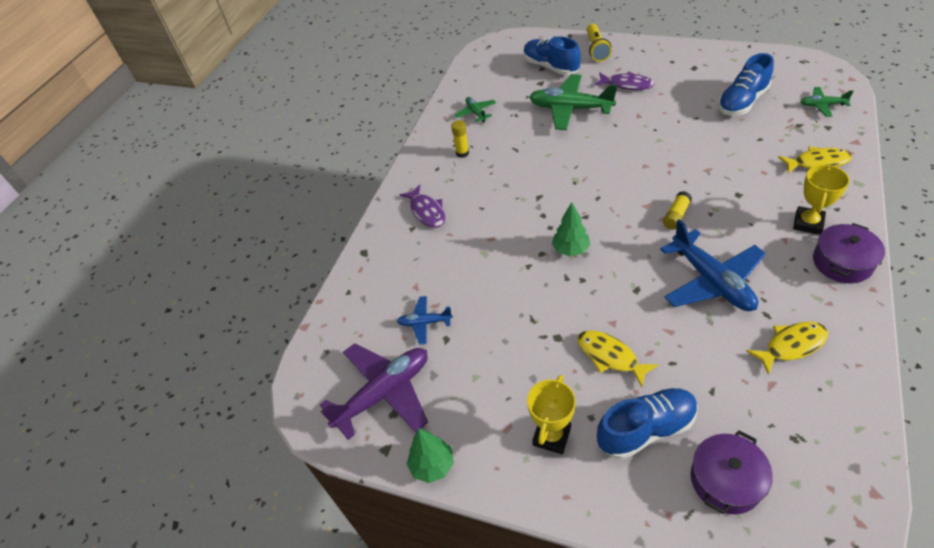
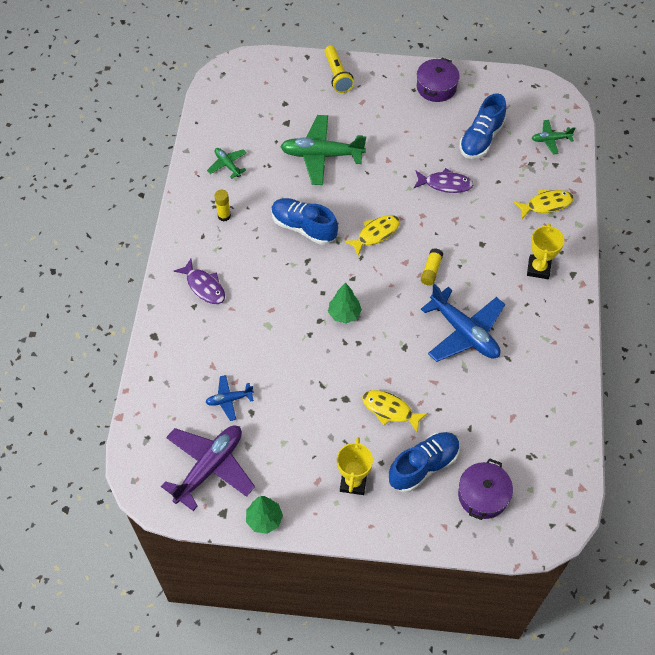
camera: 20 degrees left, 10 degrees up
blue shoe [523,37,581,75] -> blue shoe moved to [271,198,338,245]
purple fish [595,72,655,90] -> purple fish moved to [414,168,473,193]
yellow fish [746,322,828,375] -> yellow fish moved to [344,215,400,256]
purple pot [813,223,885,283] -> purple pot moved to [417,58,460,102]

